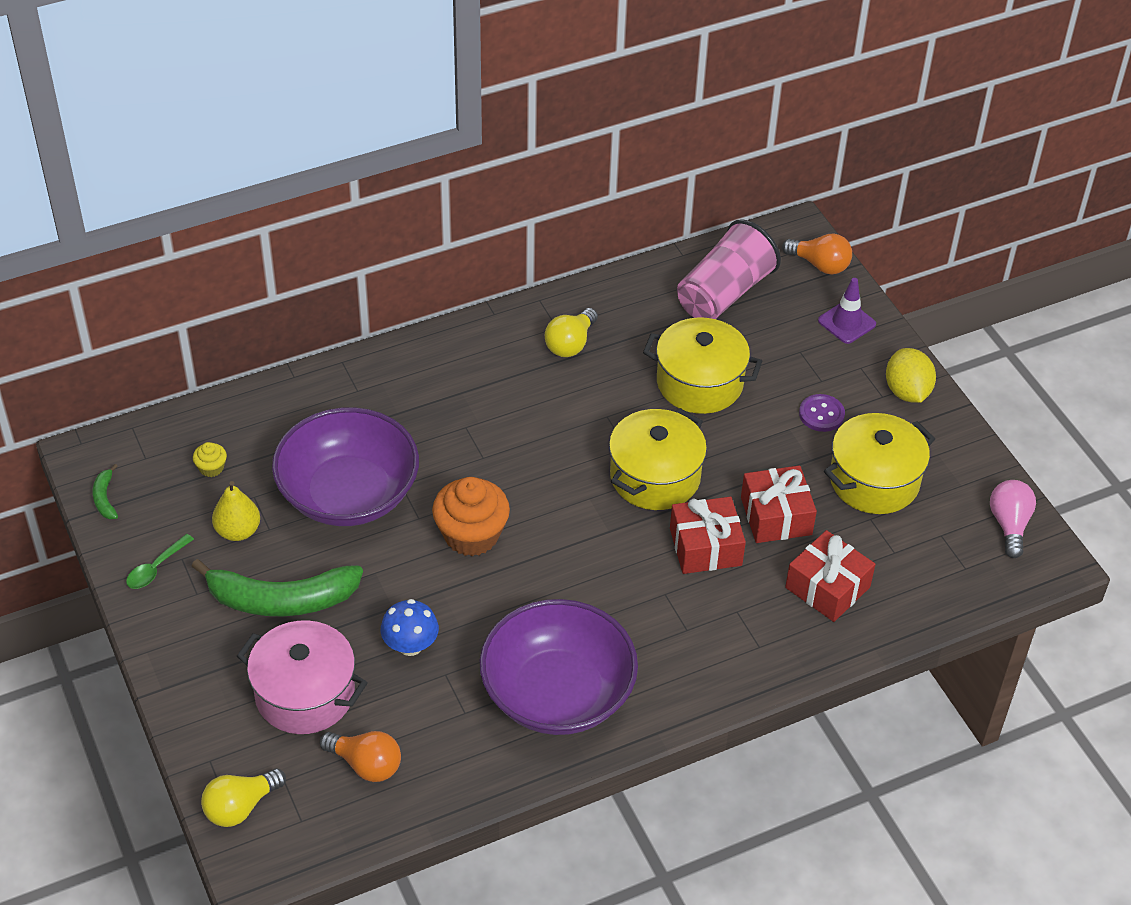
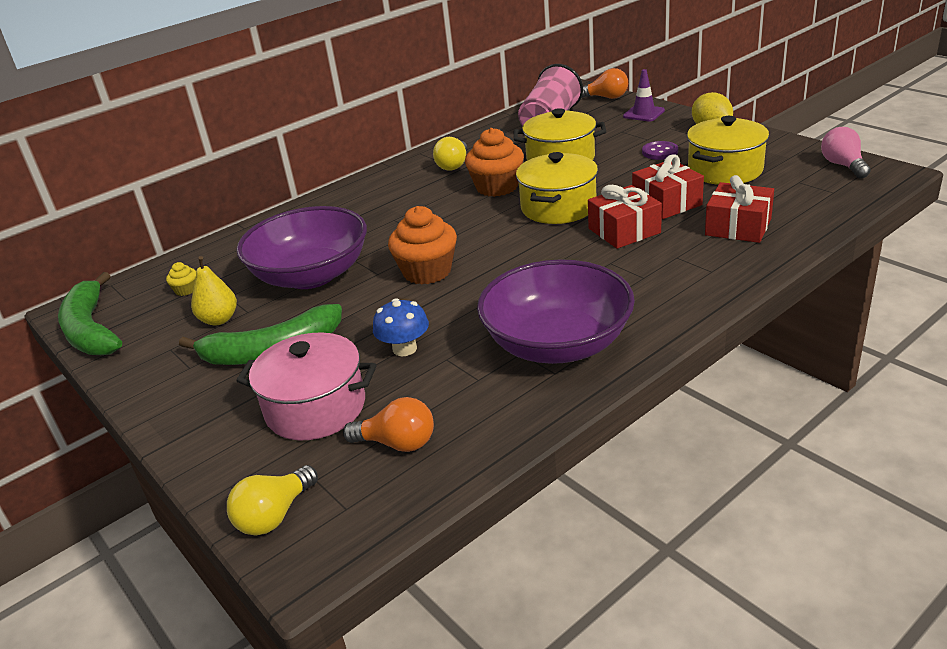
camera: 10 degrees left, 15 degrees down
green banana [93,464,118,519] -> green banana [58,272,122,355], size x2.35
green spoon [126,534,194,589] -> none
none -> orange cupcake [465,128,524,197]

